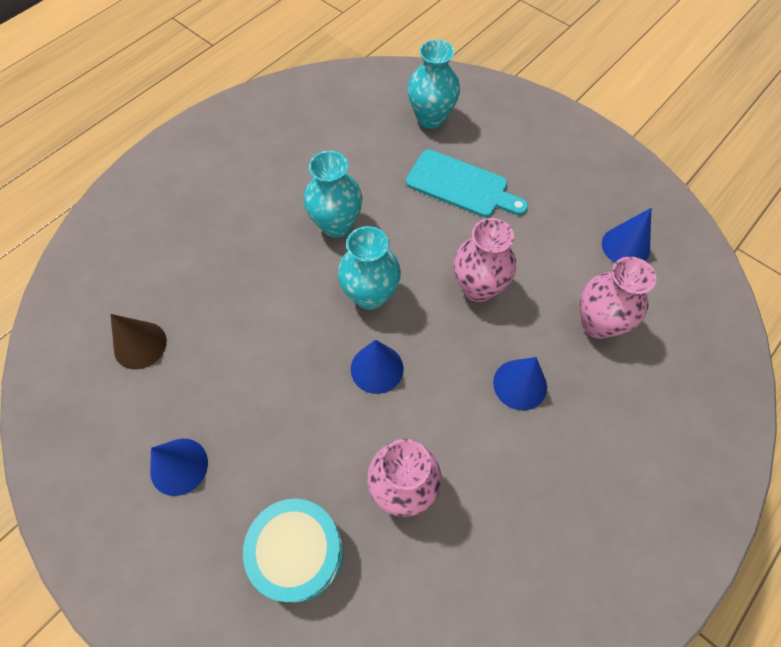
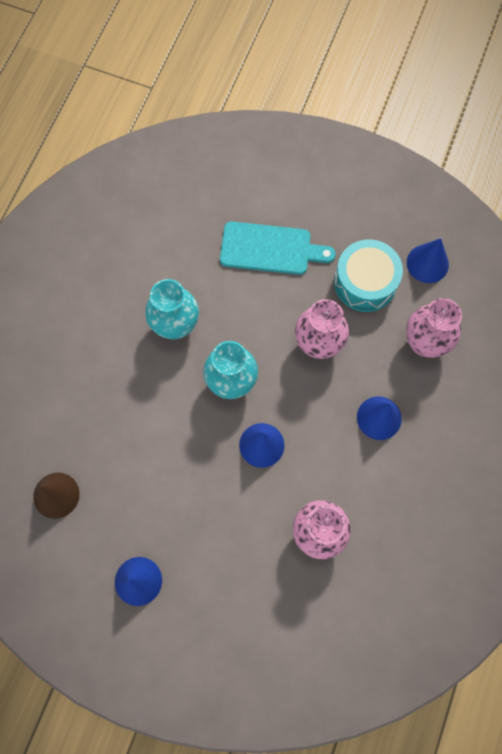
camera: 20 degrees left, 10 degrees up
turquoise drum [243,499,343,603] -> turquoise drum moved to [334,239,403,312]
turquoise vase [407,39,460,129] -> none

